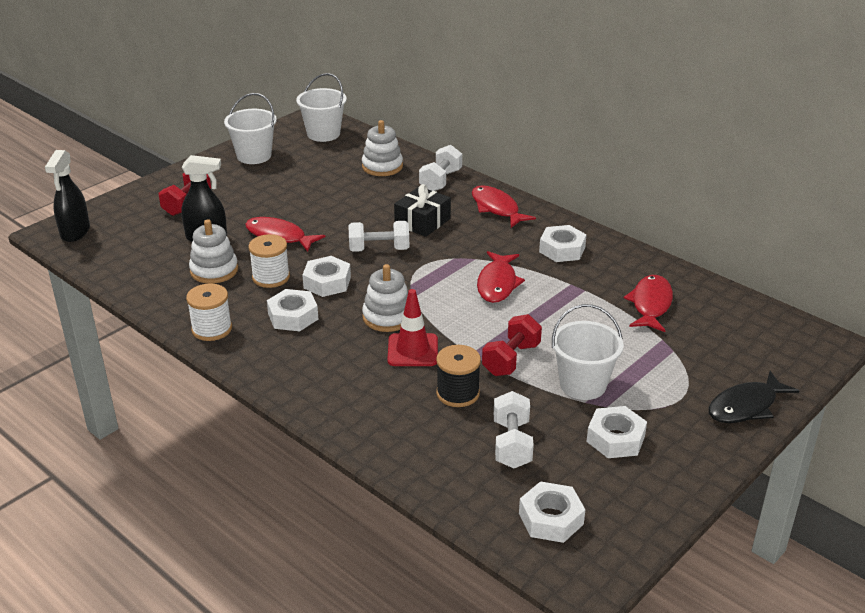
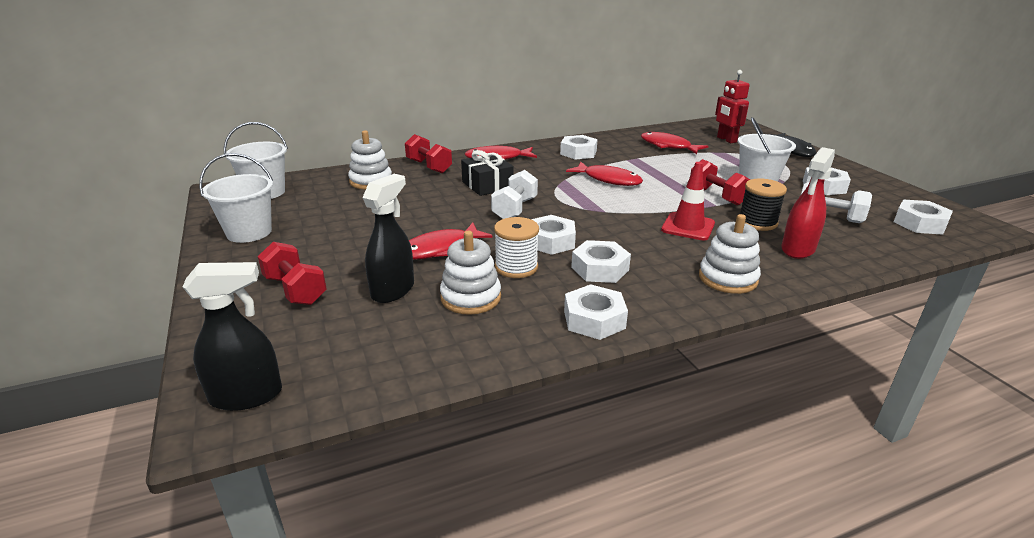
camera: 65 degrees left, 5 degrees down
black spray bottle [45,150,90,242] -> black spray bottle turned 45 degrees counterclockwise [183,262,282,411]
white spool [186,283,232,341] -> white nut [564,284,628,340]
white stacking toy [362,264,408,332] -> white stacking toy moved to [699,214,761,294]
white dumbbell [419,145,462,191] -> red dumbbell [405,134,452,173]
none -> red robot [715,70,750,143]
none -> red spray bottle [781,147,835,259]

